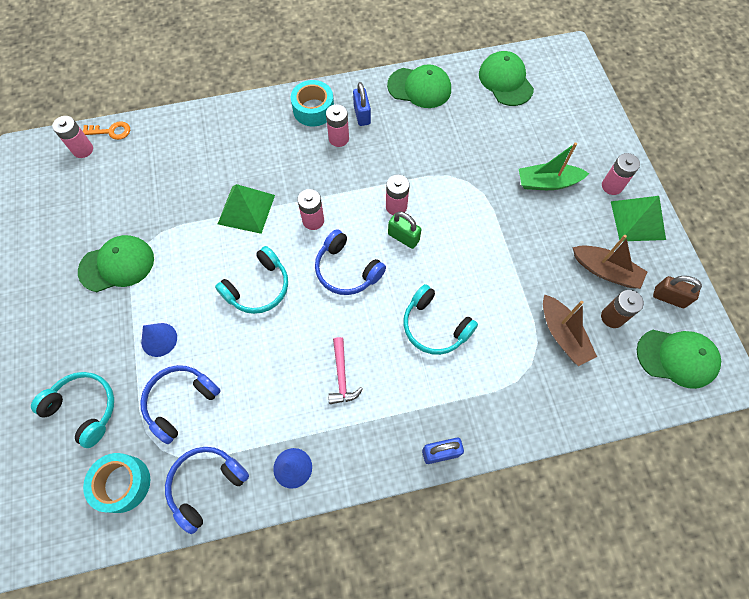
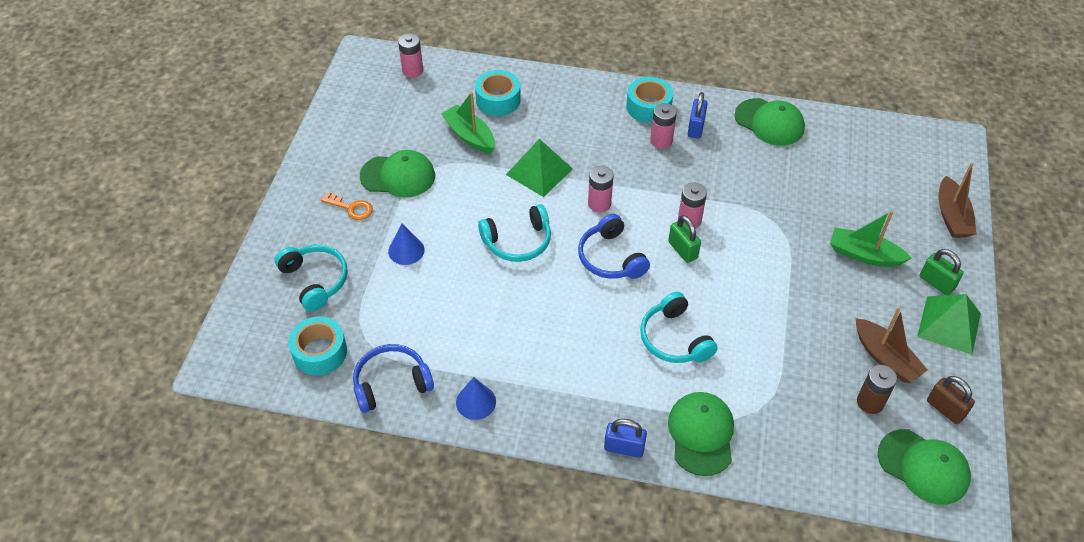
camera: 25 degrees right, 15 degrees down
orange key [83,121,130,140] -> orange key moved to [321,192,373,220]
blue headphones [140,365,221,444] -> none
pink hammer [328,337,363,404] -> none
green cap [479,51,534,106] -> green cap moved to [668,392,734,476]
brown boat [543,294,597,366] -> brown boat moved to [939,162,977,238]
pink battery [602,153,640,195] -> green padlock [920,249,964,295]
none -> green boat [441,92,495,154]
none -> turquoise tape [475,70,521,116]

